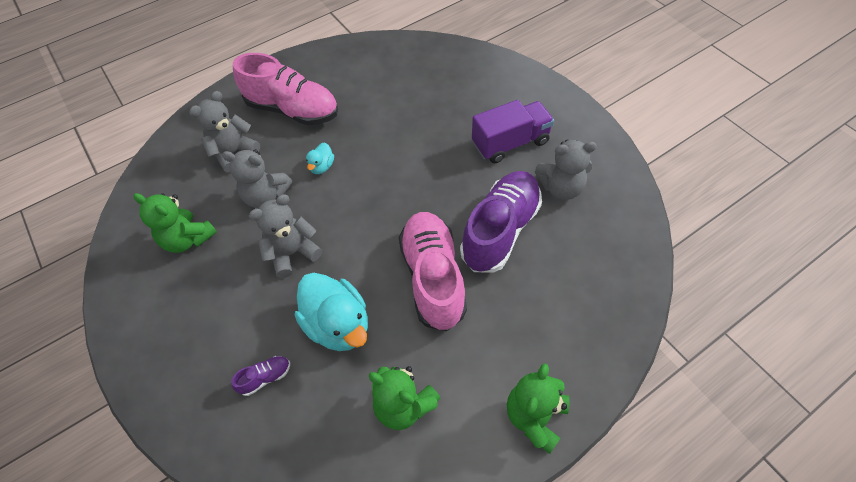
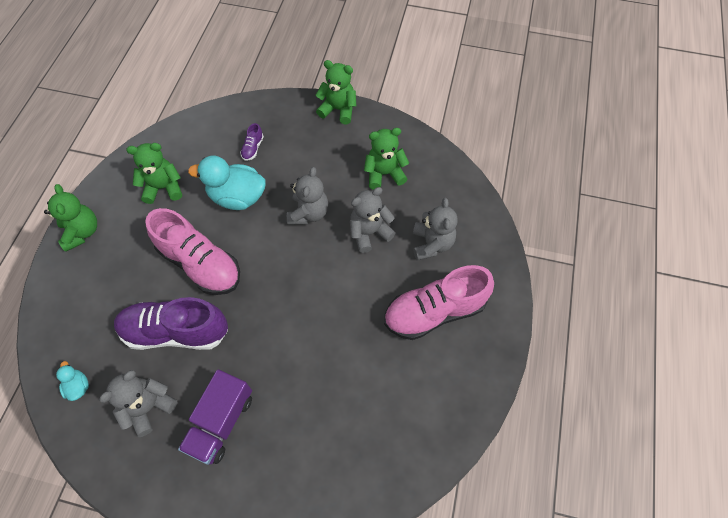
camera: 135 degrees right, 5 degrees up
turquoise duck [306,142,334,174] -> turquoise duck moved to [56,361,89,401]
purple shoe [460,171,542,273] -> purple shoe turned 105 degrees clockwise [114,297,228,350]
none -> green teddy bear [315,60,357,124]

